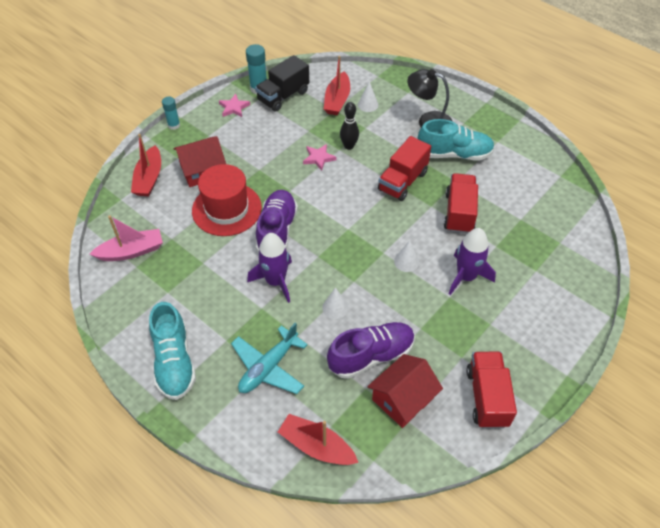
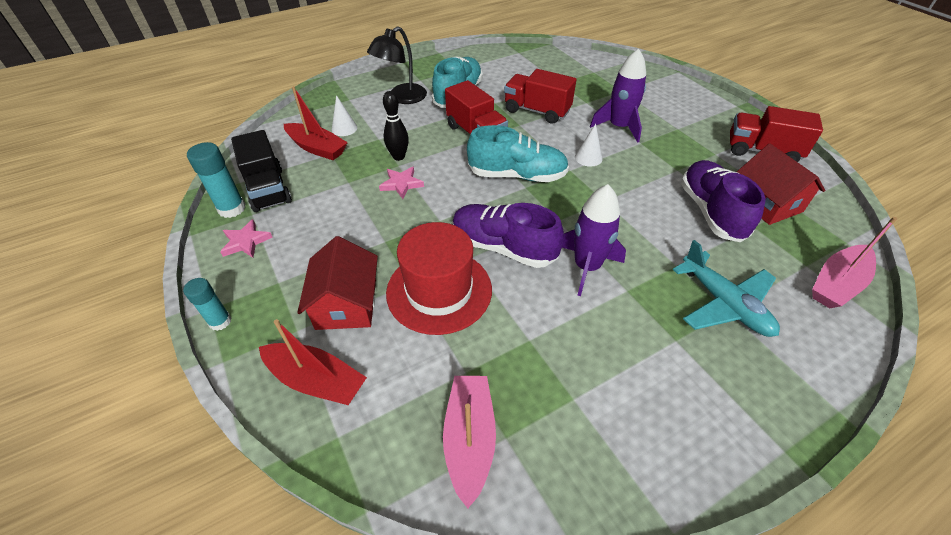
camera: 70 degrees left, 5 degrees down
turquoise shoe [149,302,196,400] -> turquoise shoe moved to [467,125,569,182]
red boat [278,414,359,465] -> pink boat [812,217,897,308]
white cone [322,287,348,319] -> none

